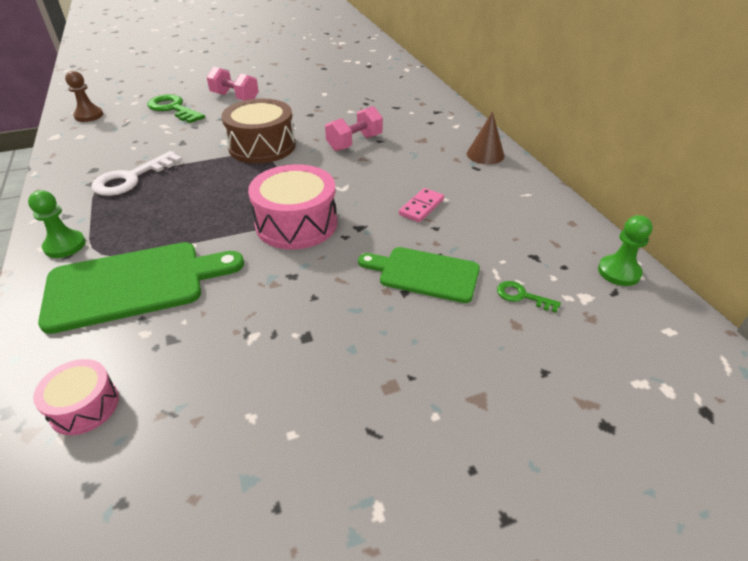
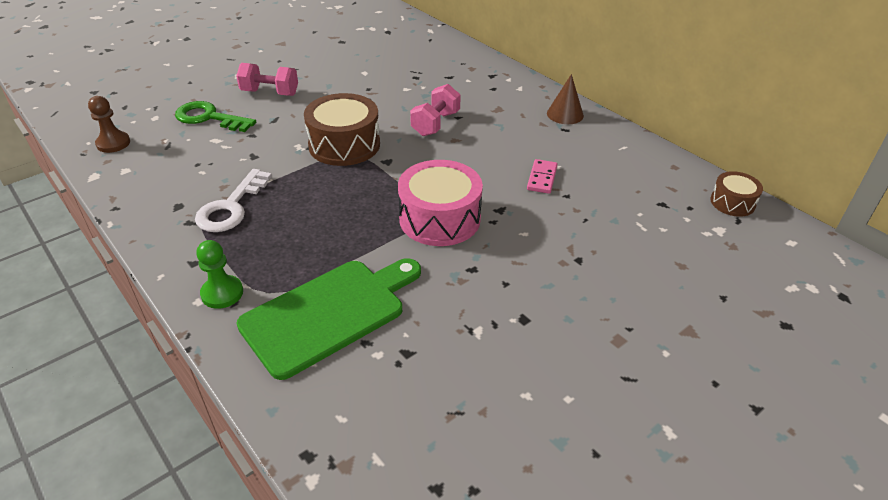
camera: 20 degrees left, 0 degrees up
pink drum [33,359,119,435] -> none
green cutting board [358,247,480,303] -> none
green key [497,281,561,313] -> none
green pawn [598,215,653,286] -> brown drum [710,171,763,217]

